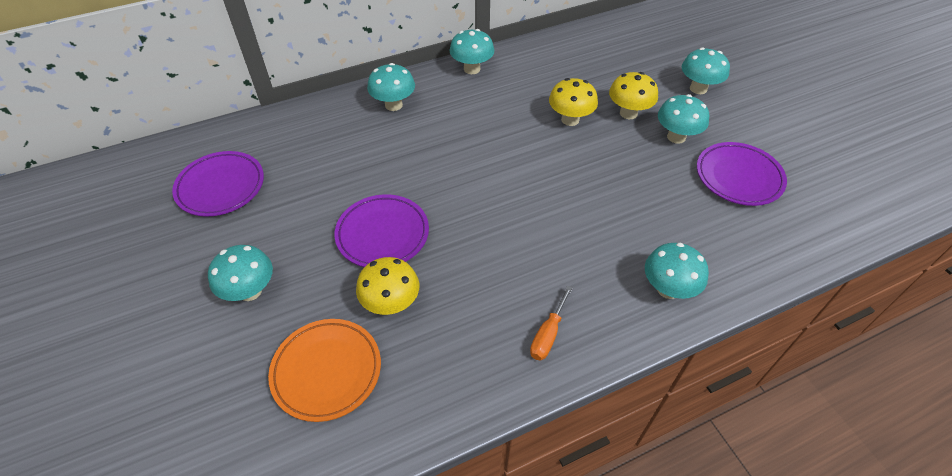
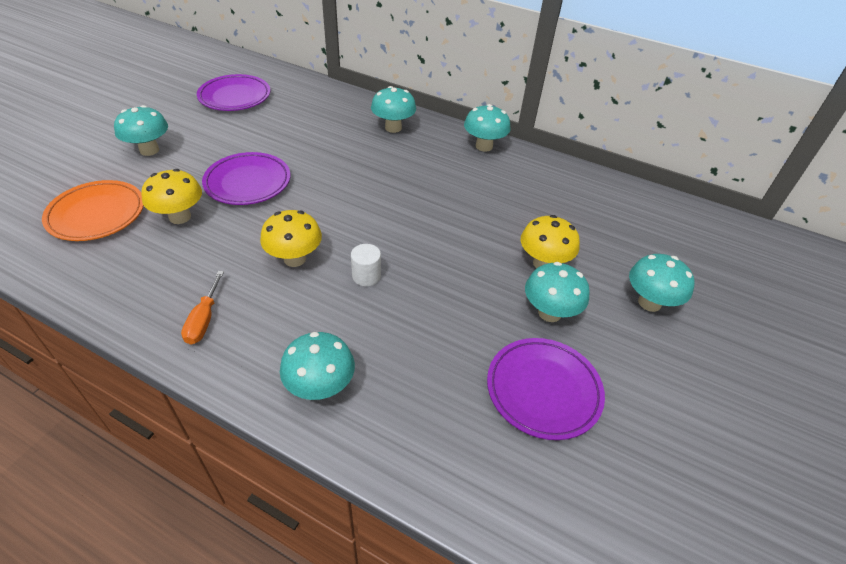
camera: 50 degrees right, 5 degrees down
orange screwdriver [530,286,572,361] -> orange screwdriver turned 75 degrees counterclockwise [181,271,224,344]
yellow mushroom [549,78,598,126] -> yellow mushroom moved to [260,210,322,267]
none -> white cylinder [351,244,381,286]

